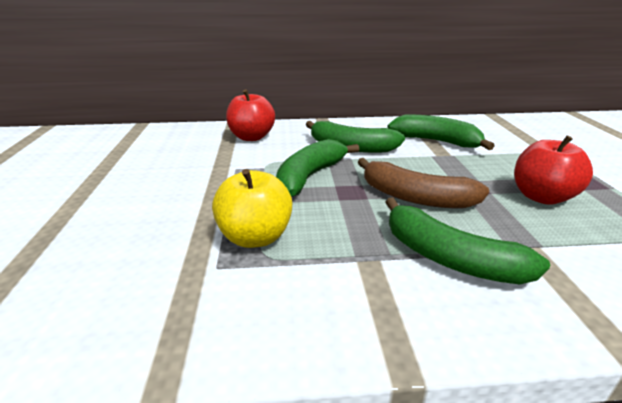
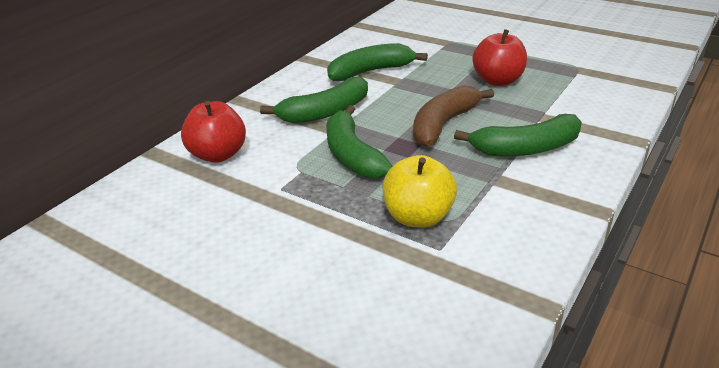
camera: 50 degrees left, 5 degrees up
brown banana [358,158,489,208] -> brown banana turned 150 degrees clockwise [413,85,494,147]

